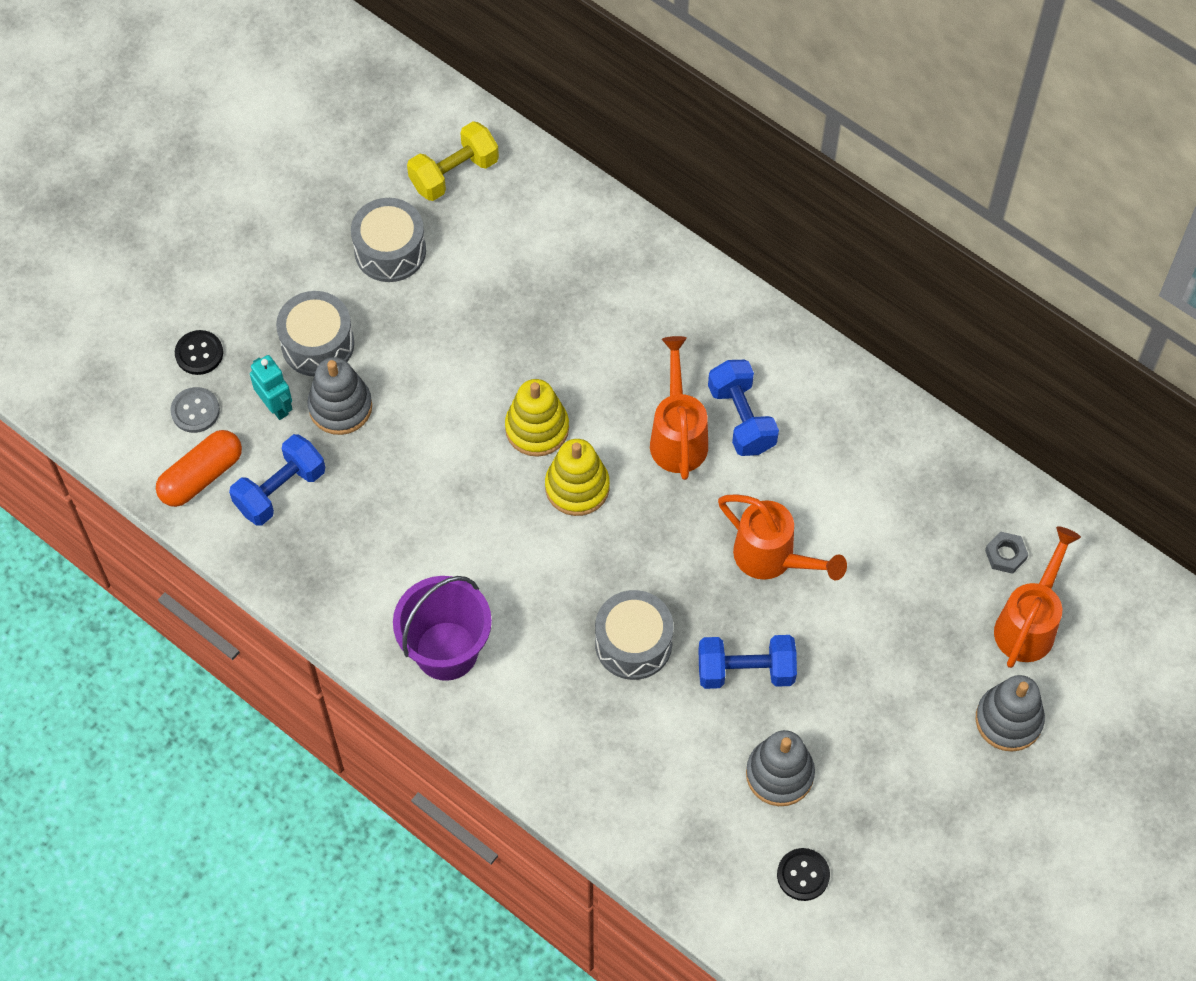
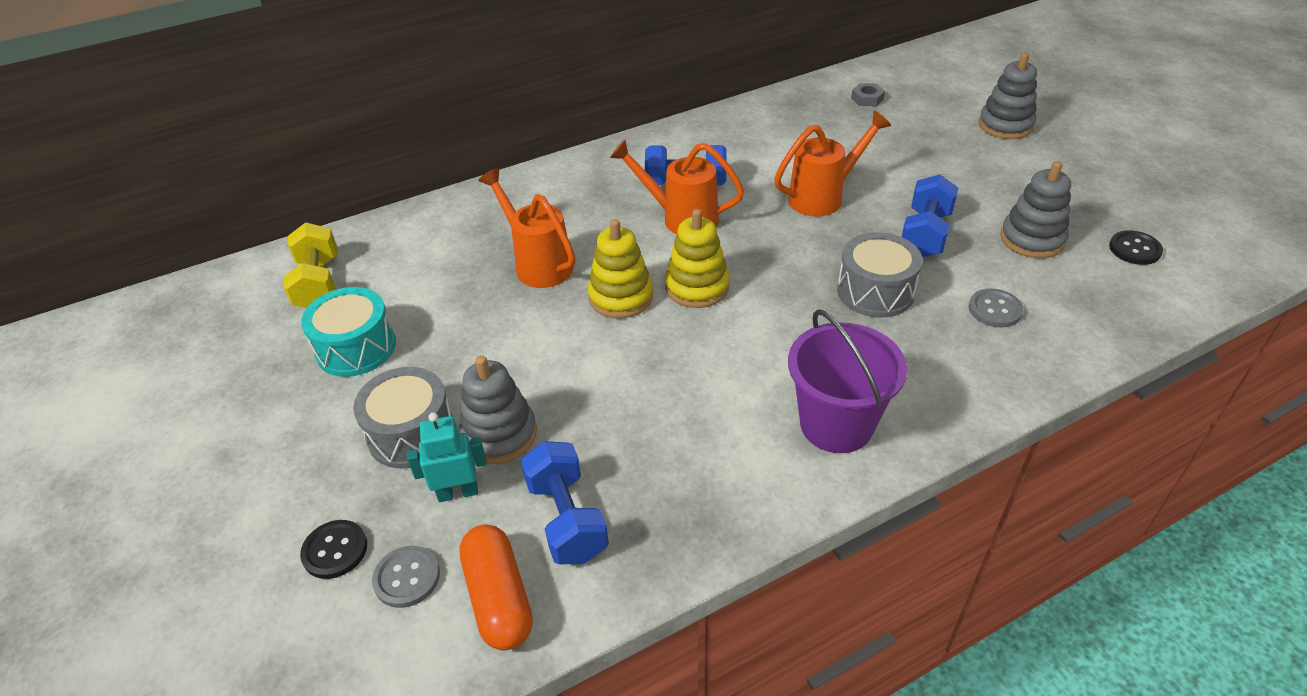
camera: 65 degrees left, 20 degrees down
grey drum [351,198,426,282] -> turquoise drum [301,287,396,377]
orange watering can [994,526,1081,668] -> orange watering can moved to [478,168,575,288]
none -> grey button [969,289,1023,328]

